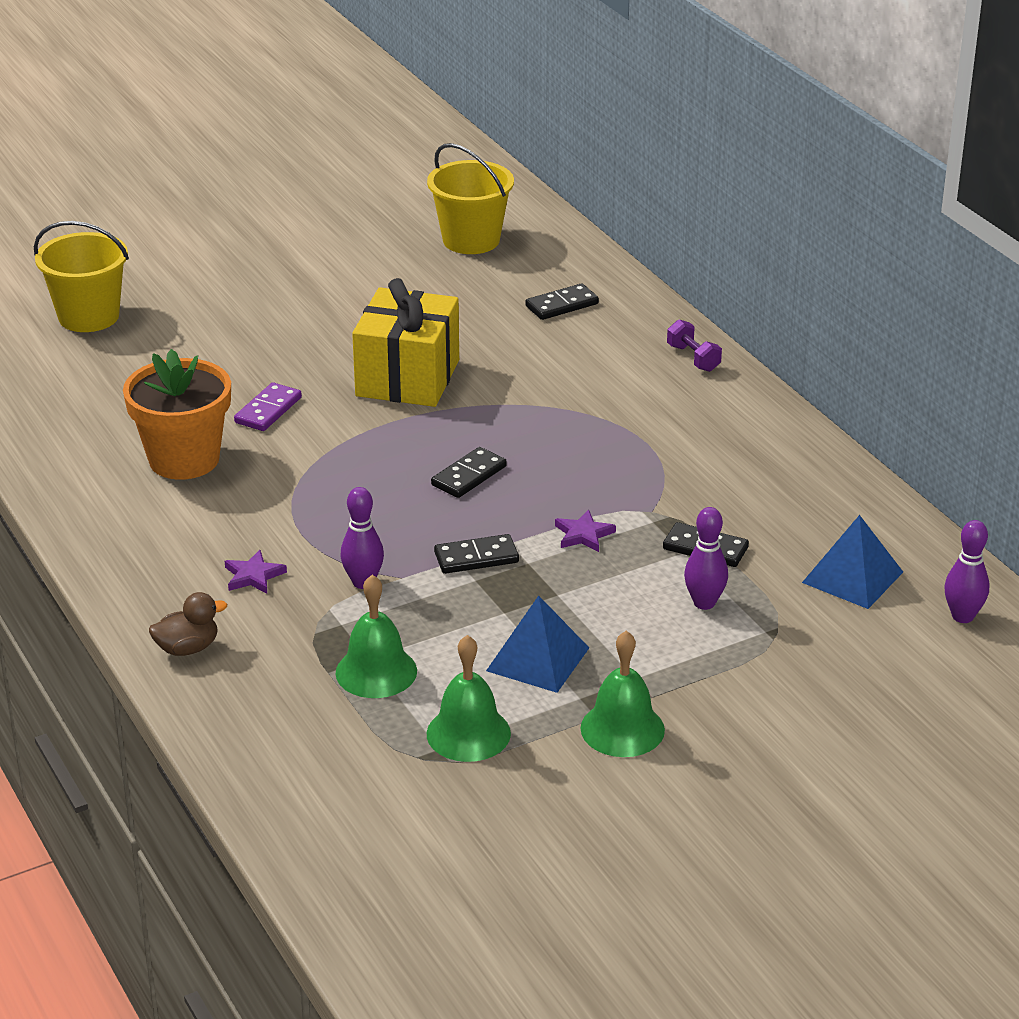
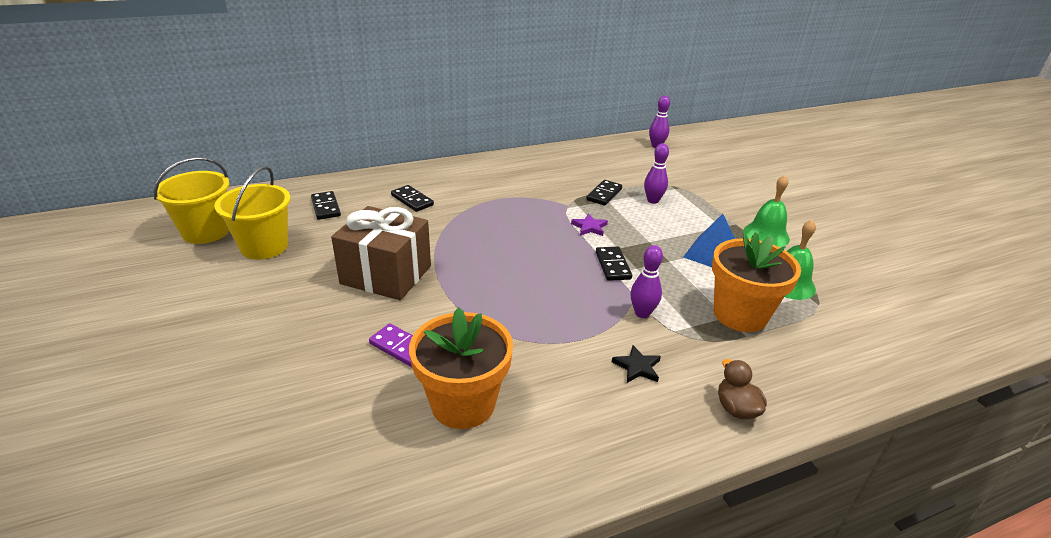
camera: 85 degrees left, 0 degrees up
yellow bucket [34,221,129,332] -> yellow bucket moved to [214,166,290,260]
purple star [225,550,287,594] -> black star [612,345,661,383]
green bell [336,575,417,698] -> orange flower pot [712,232,801,332]
yellow gift [352,278,459,407] -> brown gift [331,206,431,300]
black domino [431,447,507,498] -> black domino moved to [391,185,434,212]
purple dumbbell [667,319,722,372] -> none
blue pyramid [802,515,903,609] -> none

